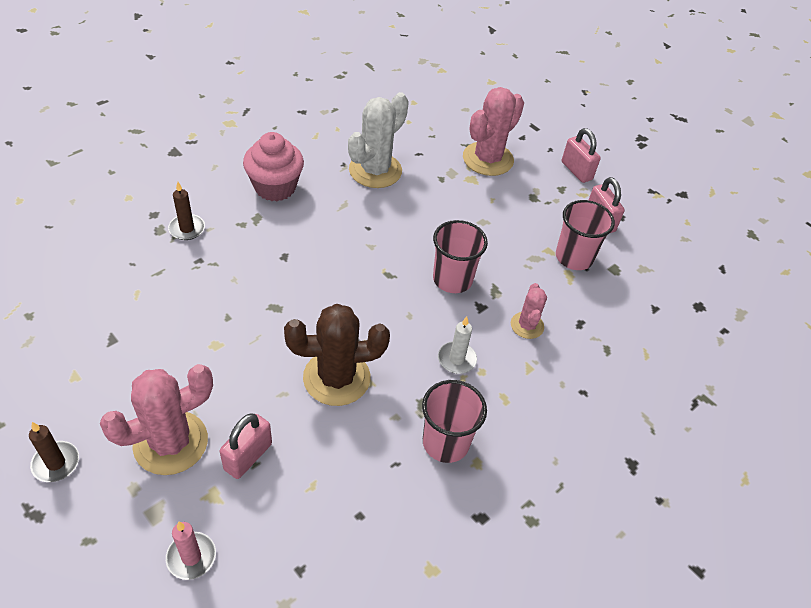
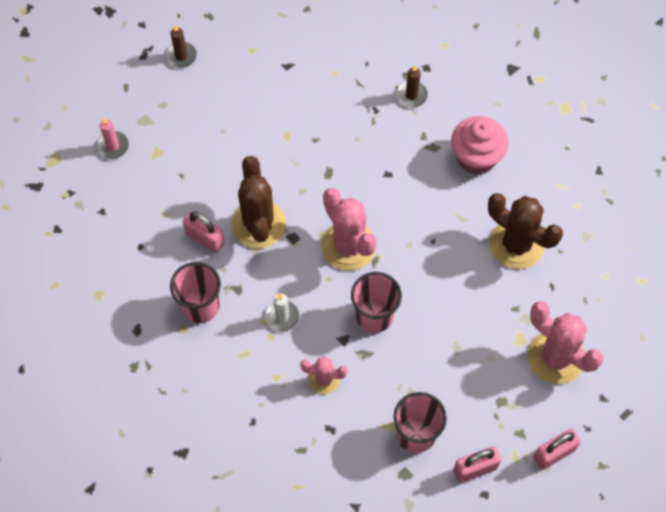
camera: 95 degrees right, 15 degrees up
pink cactus [100,364,213,475] -> pink cactus moved to [321,188,377,271]
pink padlock [220,413,272,479] -> pink padlock moved to [183,211,225,253]
white cactus [348,92,409,188] -> brown cactus [488,193,563,269]

